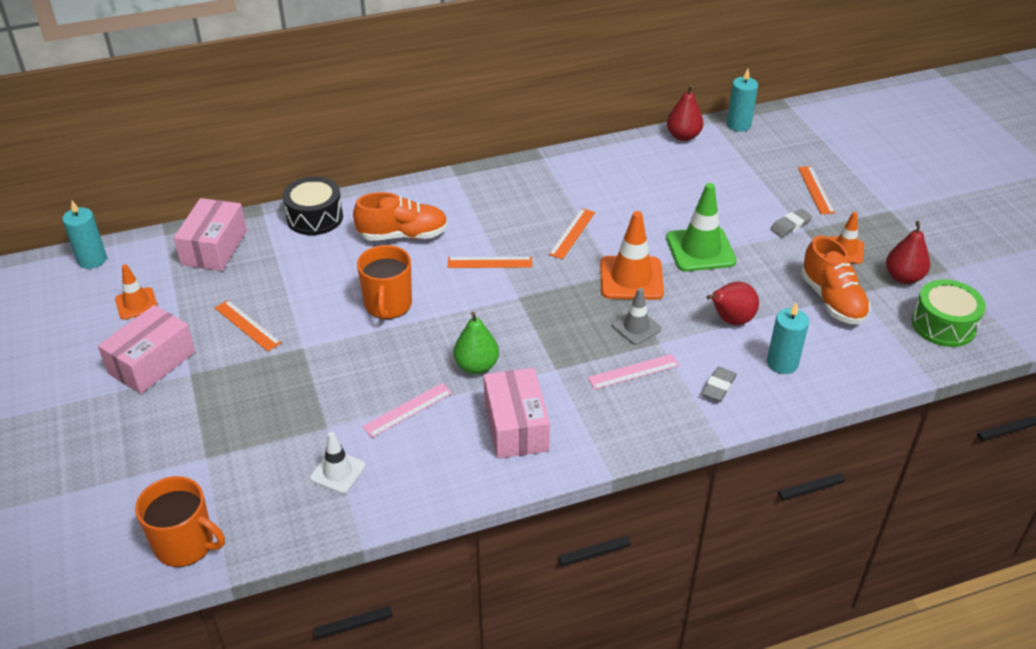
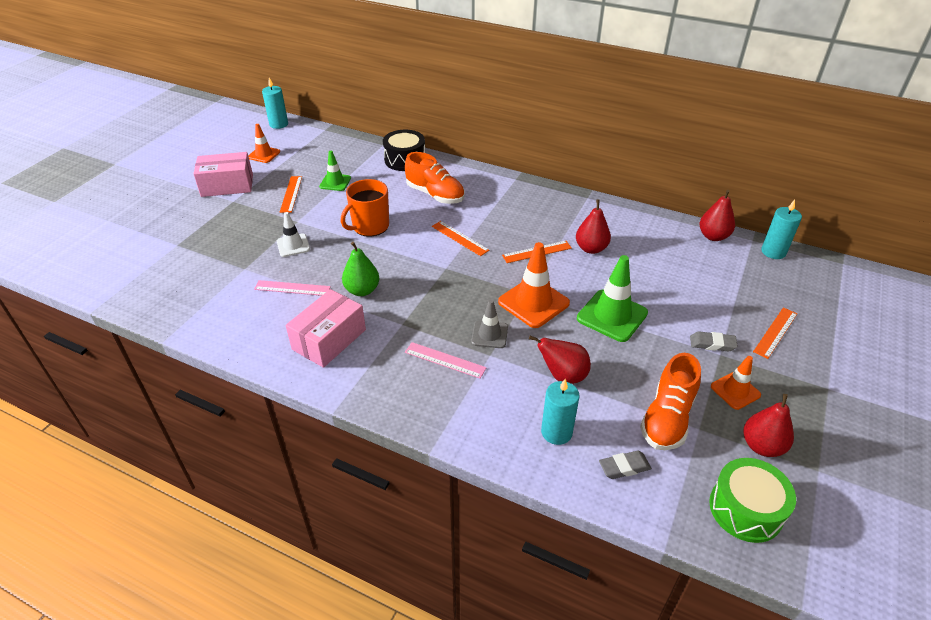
camera: 45 degrees right, 0 degrees up
orange mug [135,476,225,567] -> none
pink box [174,198,247,271] -> none
white traffic cone [310,432,365,494] -> white traffic cone moved to [277,212,310,257]
grey eraser [702,367,737,402] -> grey eraser moved to [599,450,652,479]
none -> green traffic cone [319,151,351,191]
none -> red pear [576,199,611,254]

